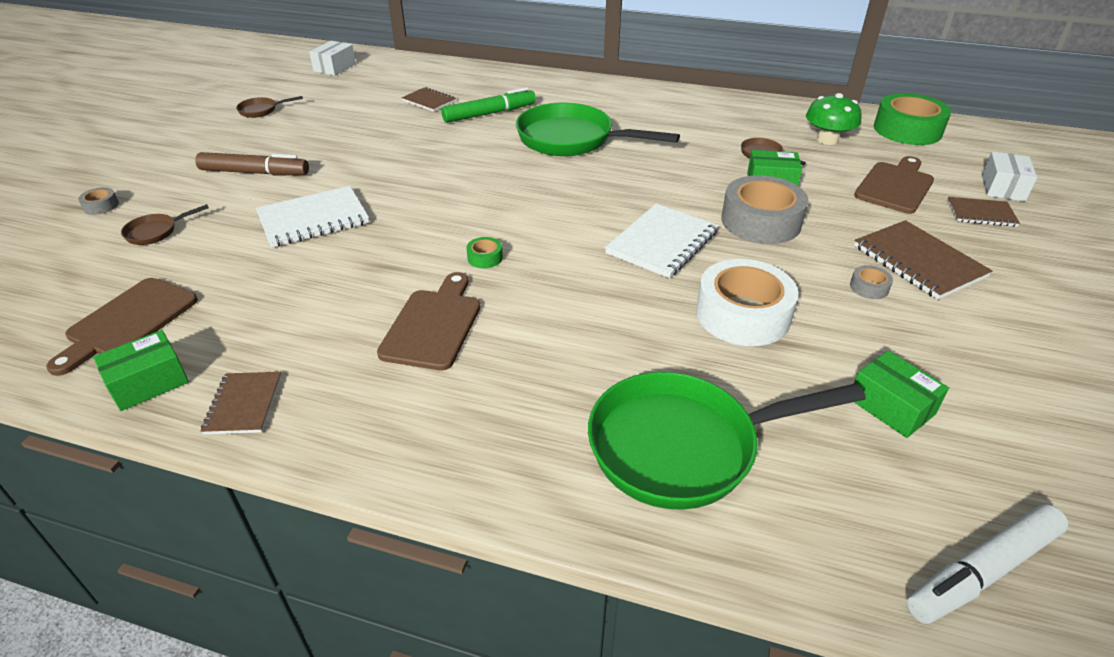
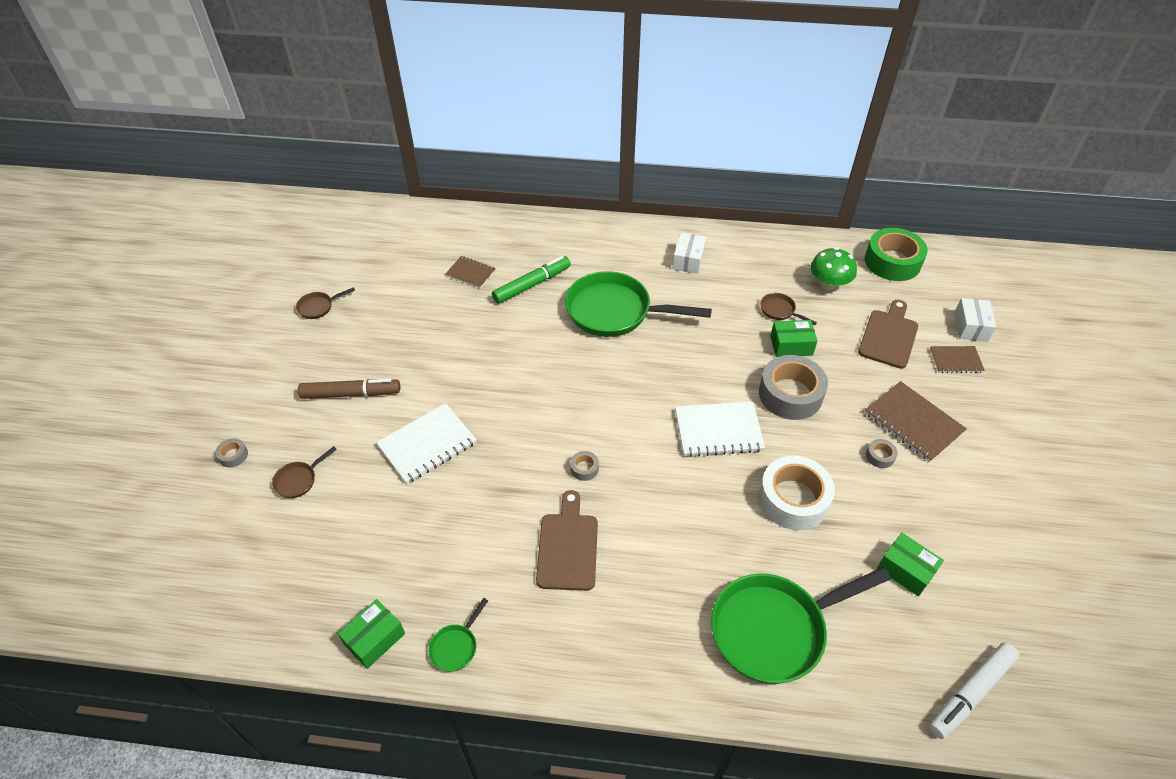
camera: 10 degrees left, 10 degrees up
brown cutting board [46,278,198,376] -> none
brown notebook [201,372,282,434] -> green pan [428,598,488,672]
white box [309,41,356,76] -> white box moved to [673,233,706,274]
green tape [466,237,503,268] -> grey tape [570,451,599,481]
white notebook [605,204,718,278] -> white notebook turned 60 degrees clockwise [675,401,765,457]

